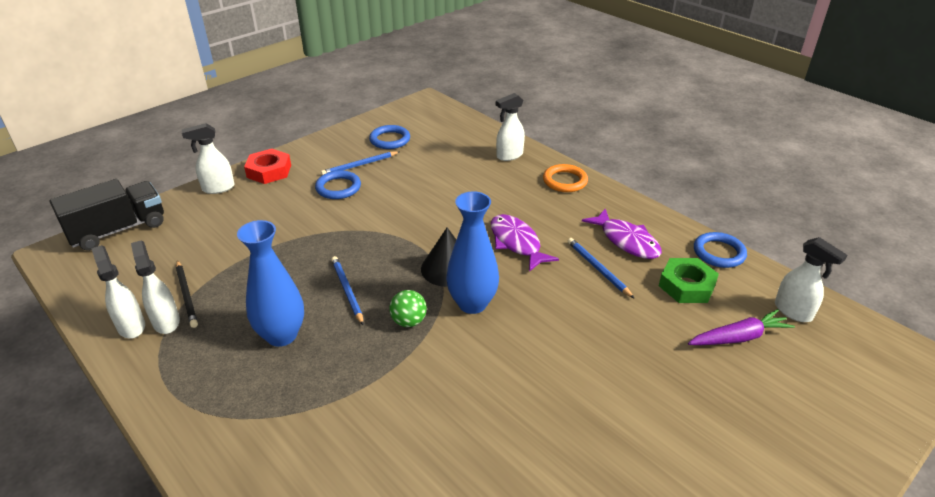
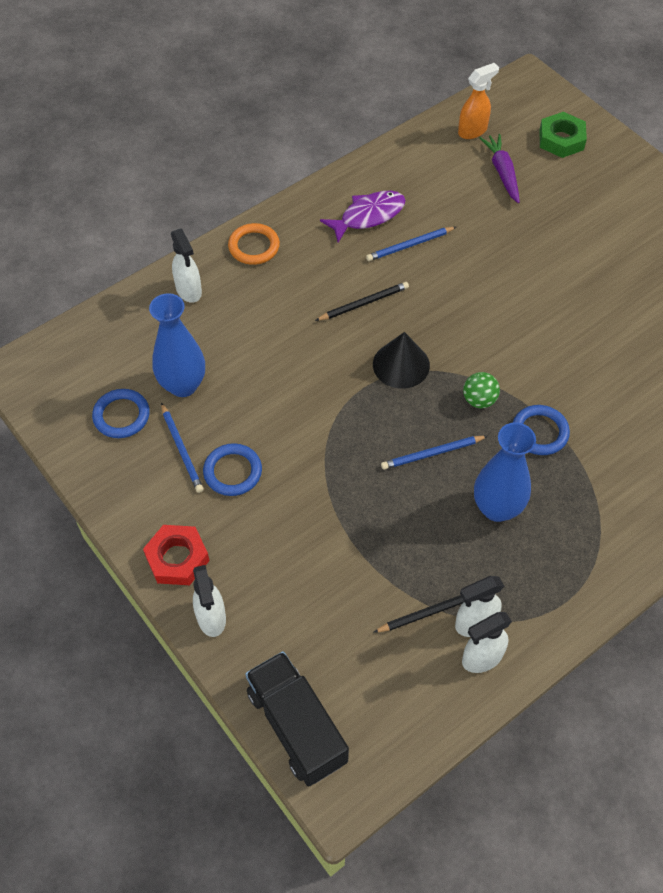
camera: 85 degrees left, 20 degrees up
blue vase [446,191,499,314] -> blue vase moved to [149,293,205,397]
purple fish [491,214,559,272] -> black pencil [315,282,409,321]
green nut [659,258,719,303] -> green nut moved to [539,112,587,158]
blue ring [694,232,747,268] -> blue ring moved to [513,405,570,455]
white spray bottle [775,237,847,322] -> orange spray bottle [458,63,499,139]

